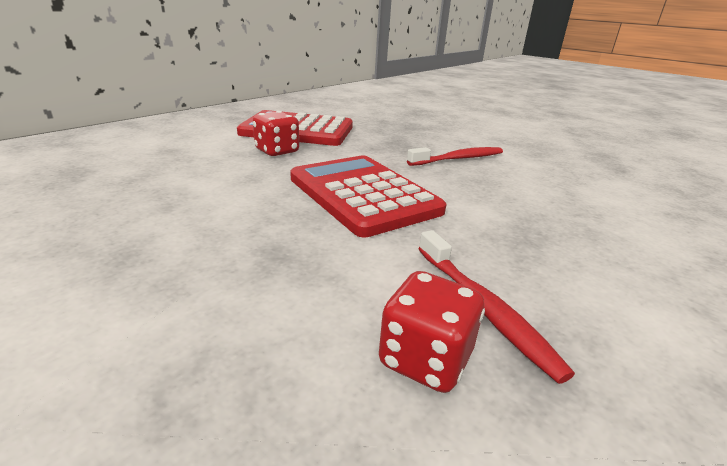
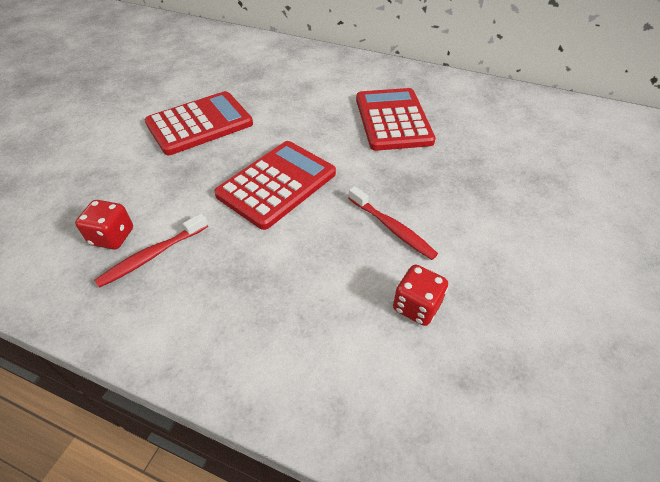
camera: 75 degrees right, 20 degrees up
red dice [253,111,299,156] -> red dice moved to [393,265,448,326]
none -> red calculator [145,91,253,155]

